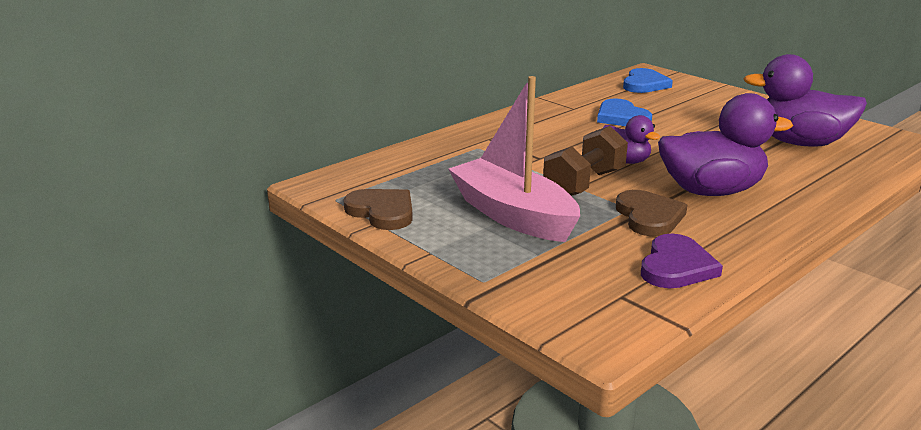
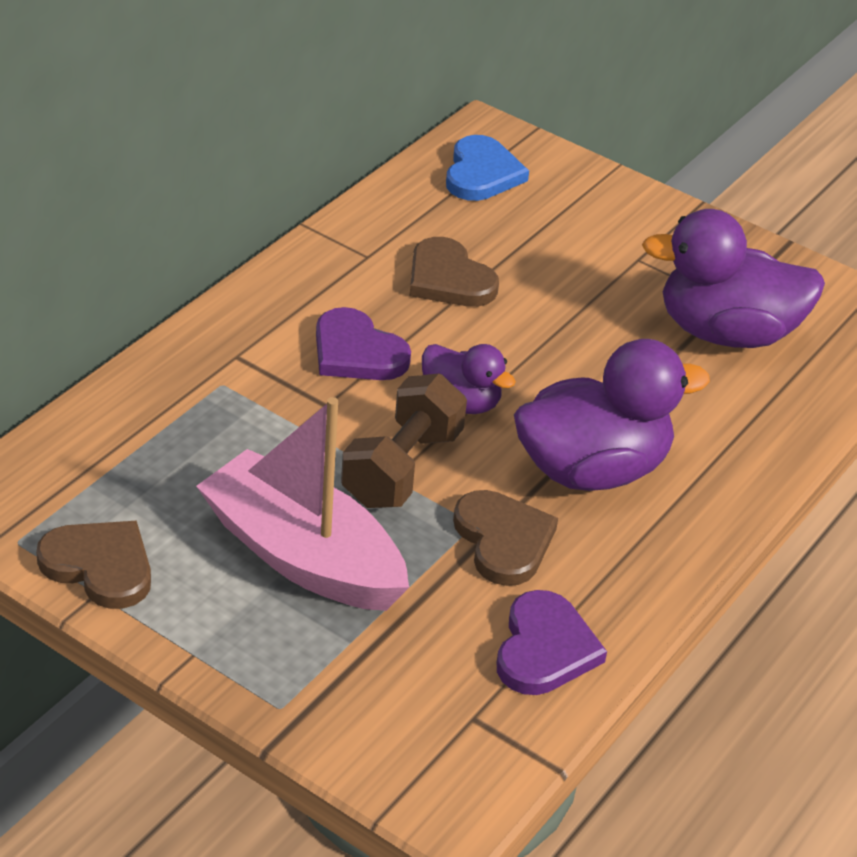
camera: 15 degrees left, 15 degrees up
blue heart [597,99,652,126] -> brown heart [410,237,499,307]
none -> purple heart [316,307,411,380]

